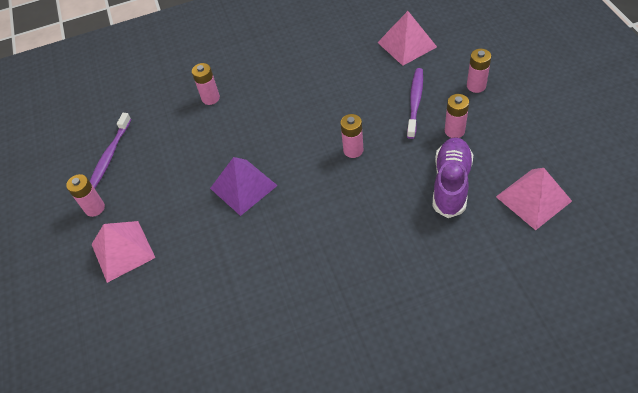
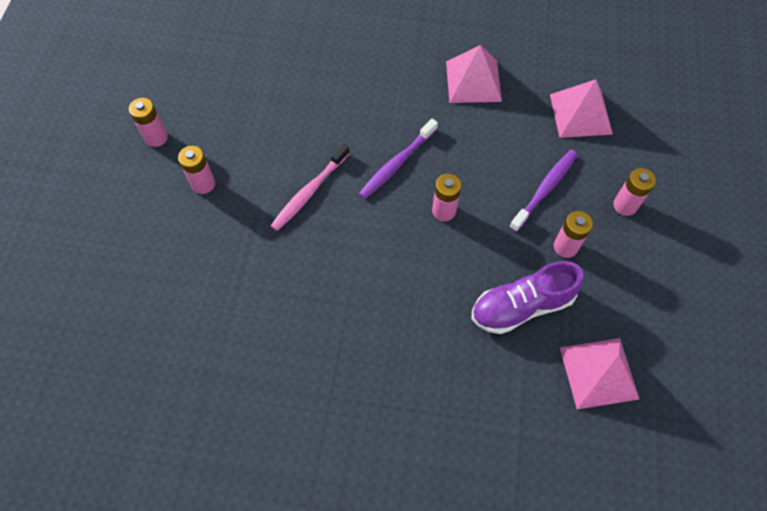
camera: 20 degrees right, 10 degrees up
purple toothbrush [90,113,131,189] -> purple toothbrush moved to [359,119,438,199]
pink pyramid [91,221,155,283] -> pink pyramid moved to [446,45,502,103]
pink battery [192,63,220,105] -> pink battery moved to [178,146,215,194]
purple pyramid [210,157,278,216] -> pink toothbrush [270,144,350,231]
purple shoe [432,137,473,218] -> purple shoe turned 150 degrees counterclockwise [472,261,584,334]

